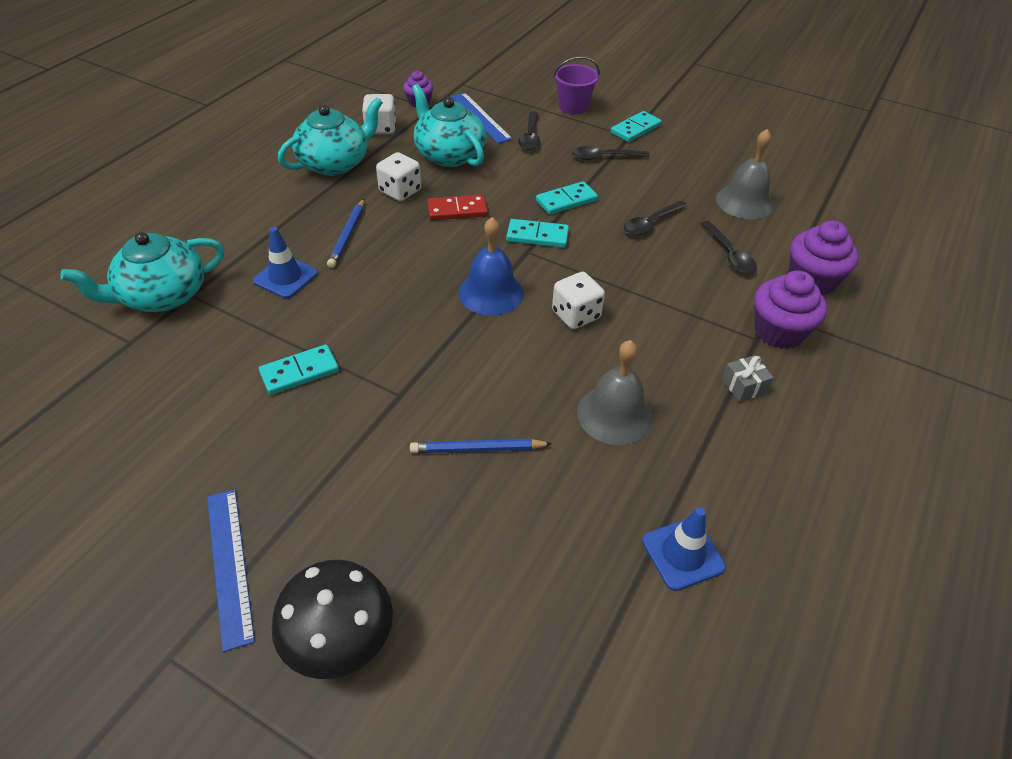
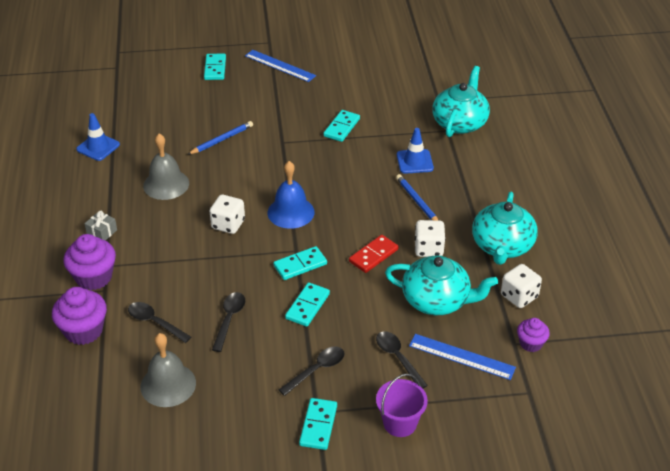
camera: 145 degrees right, 5 degrees down
black mushroom [272,560,393,679] -> turquoise domino [204,54,226,80]

